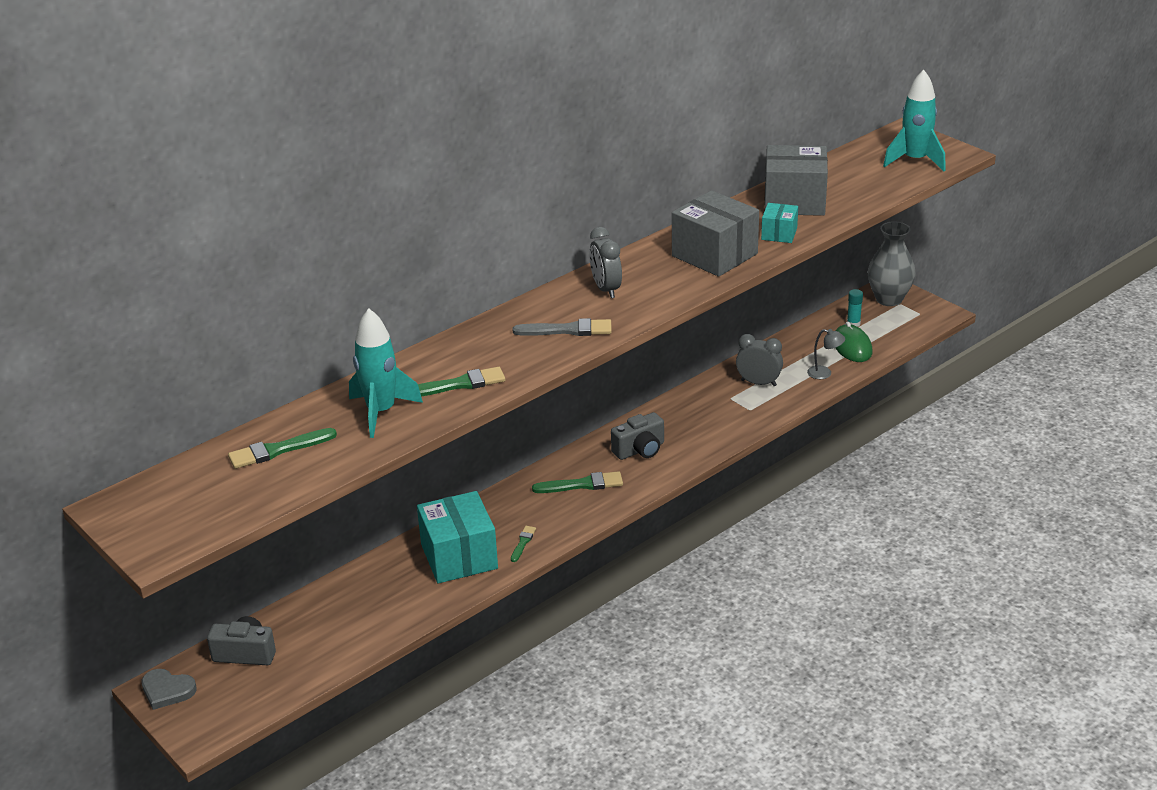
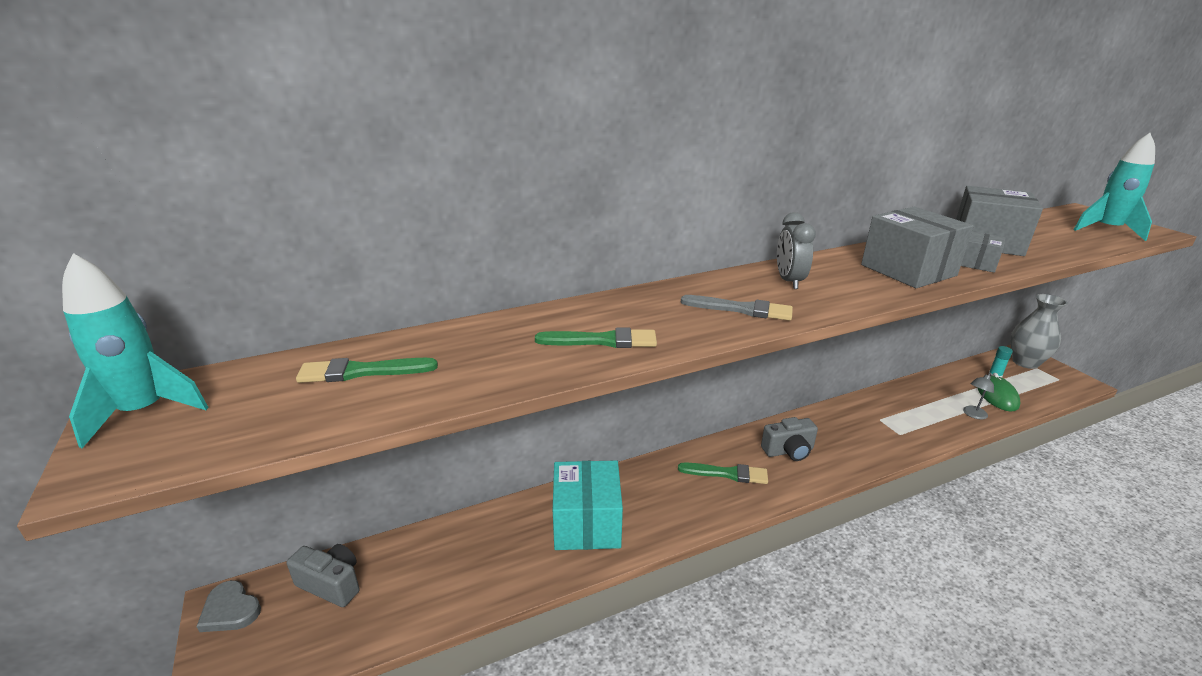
camera: 15 degrees right, 5 degrees down
turquoise rocket [349,308,423,438] -> turquoise rocket moved to [62,253,209,448]
green brush [511,526,536,562] -> none
grey clock [736,334,783,386] -> none
turquoise box [761,203,798,243] -> grey box [961,232,1005,273]
grey lamp [807,329,845,379] -> grey lamp turned 105 degrees clockwise [963,373,994,420]

